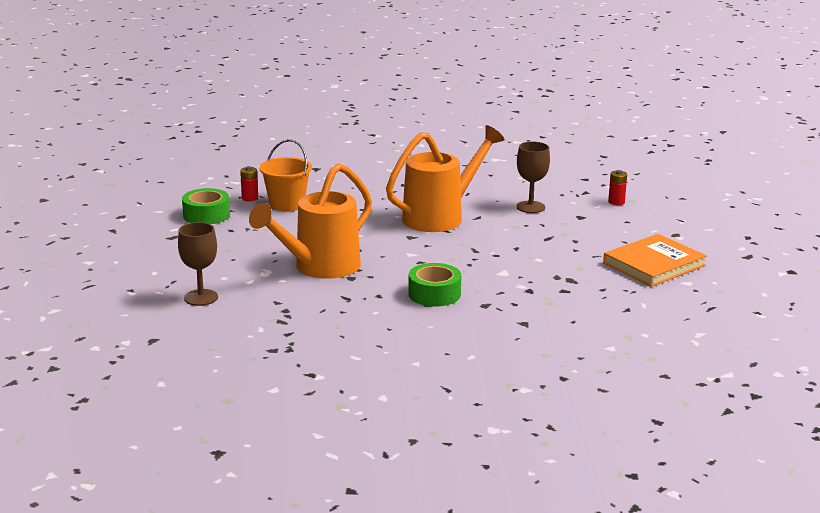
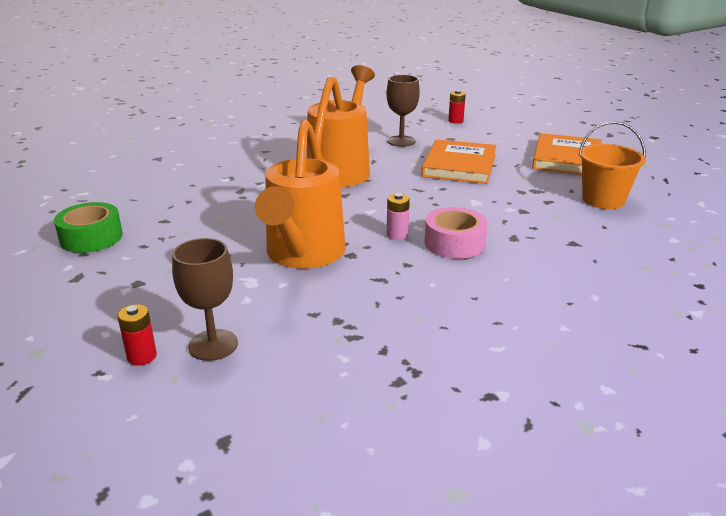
camera: 35 degrees left, 5 degrees up
red battery [240,166,258,202] -> red battery moved to [117,304,157,366]
orange bucket [259,139,312,211] -> orange bucket moved to [578,121,646,209]
green tape [408,263,461,306] -> pink tape [424,207,488,259]
none -> pink battery [387,193,410,240]
none -> orange book [421,139,496,184]

